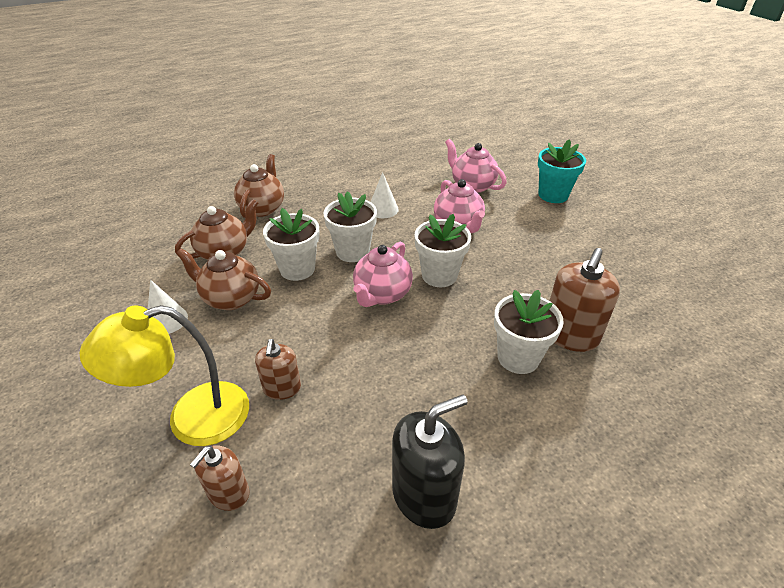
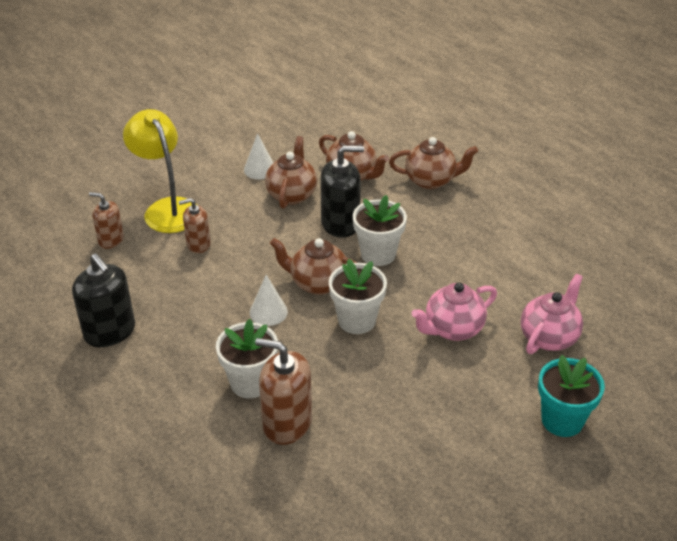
camera: 80 degrees right, 0 degrees up
white flower pot [263,208,320,281] -> black soap dispenser [320,145,364,238]
pink teapot [353,242,413,307] -> brown teapot [270,238,358,295]
white cone [371,172,399,218] -> white cone moved to [250,275,288,326]

